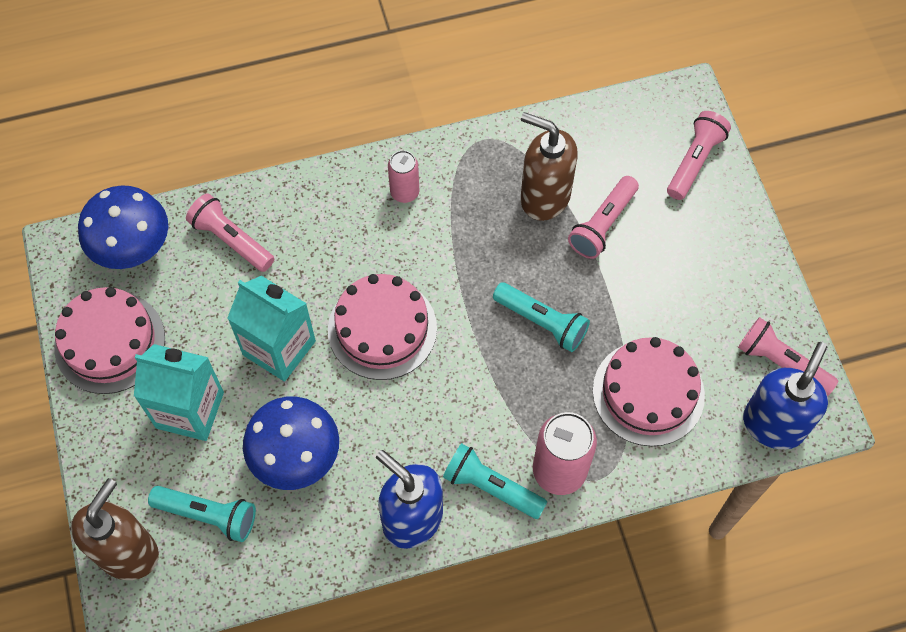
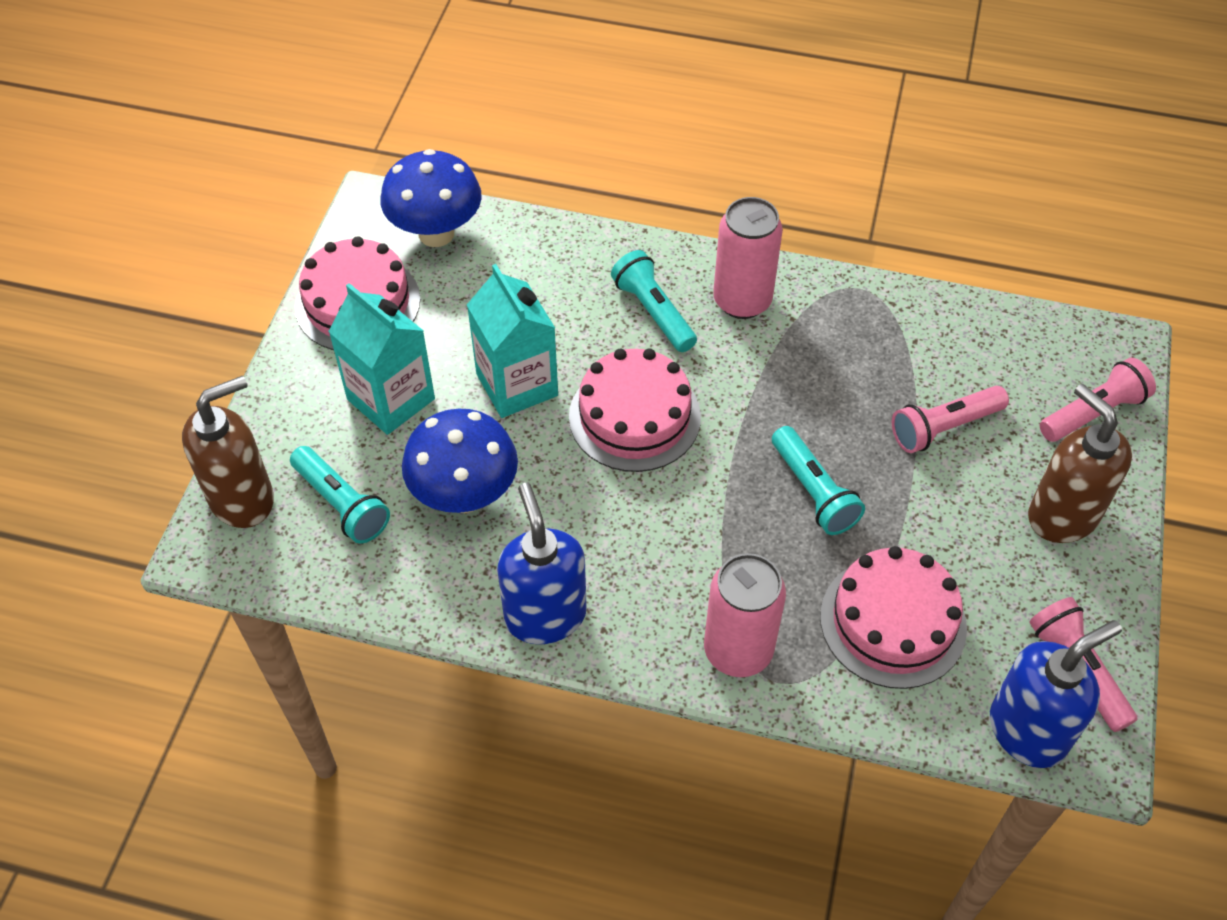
camera: 30 degrees right, 10 degrees down
pink flashlight [186,193,274,272] -> none
pink can [388,150,419,203] -> pink can [713,197,783,319], size x1.68
turquoise flashlight [443,443,547,519] -> turquoise flashlight moved to [611,250,697,352]
brown soap dispenser [521,112,578,221] -> brown soap dispenser moved to [1028,384,1132,543]

